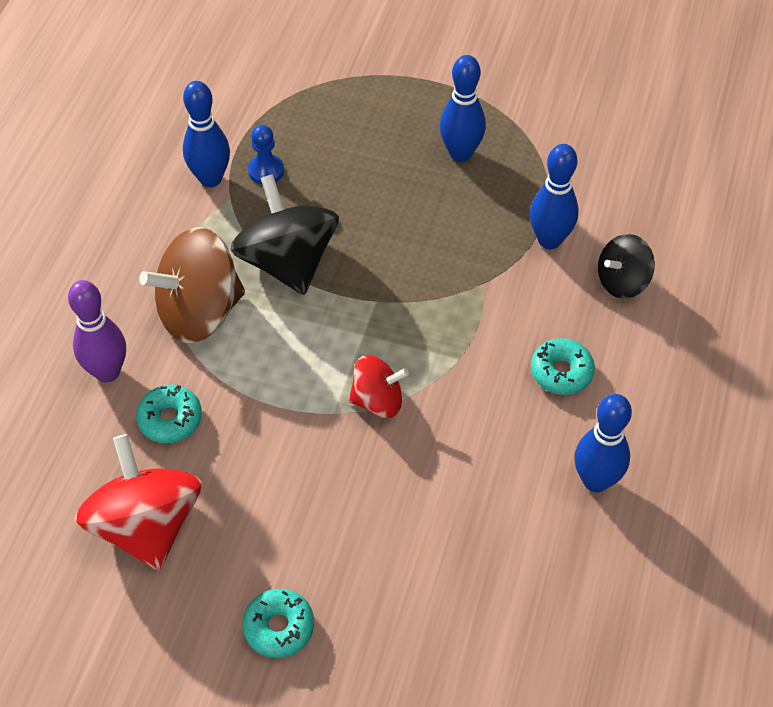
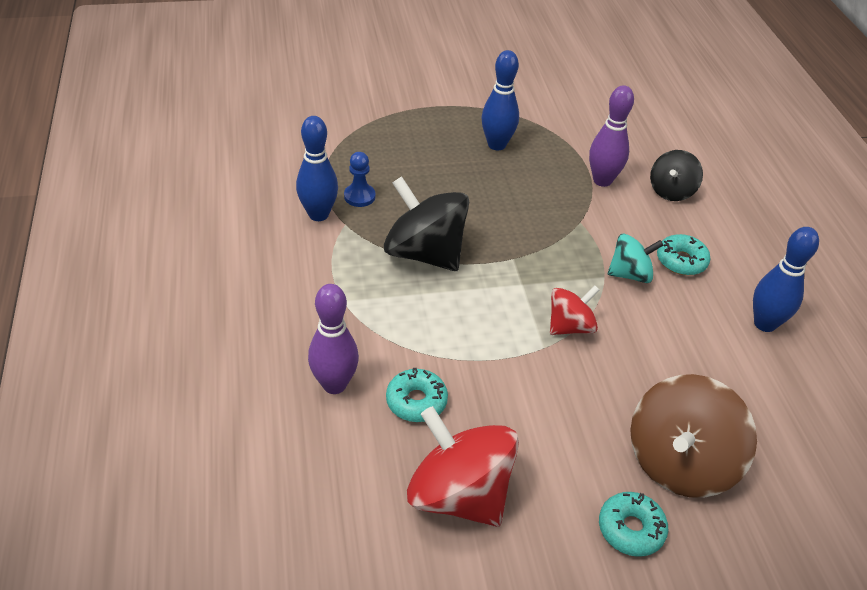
camera: 30 degrees left, 10 degrees down
brown spinning top [139,227,245,343] -> brown spinning top moved to [630,374,757,498]
blue bowling pin [530,144,579,249] -> purple bowling pin [589,85,634,187]
none -> turquoise spinning top [608,234,664,283]

